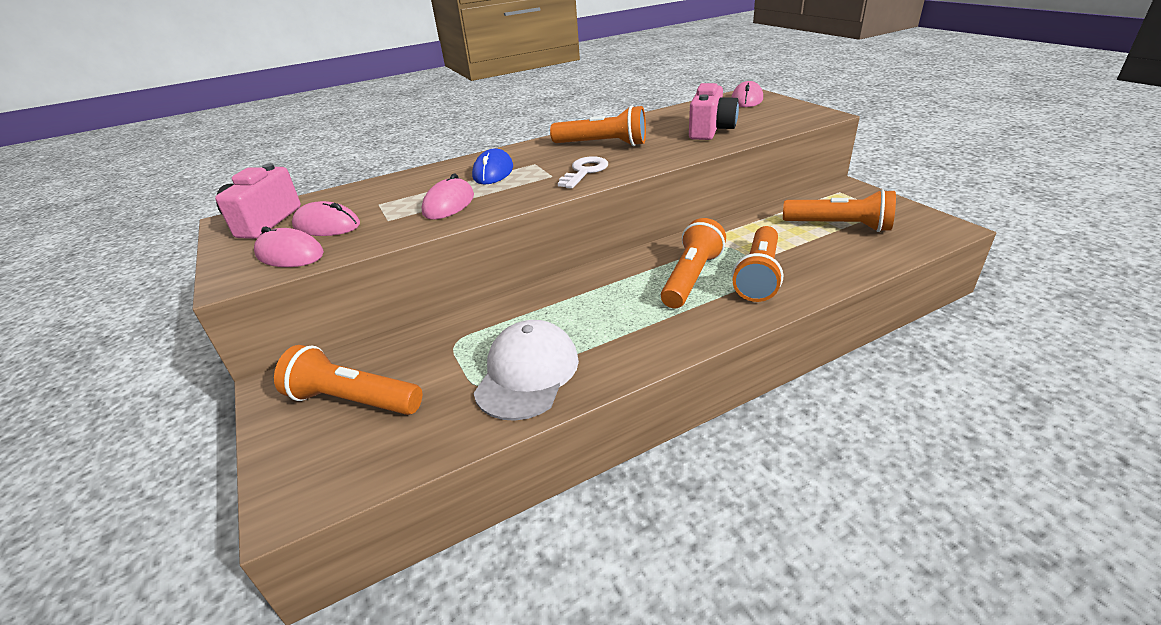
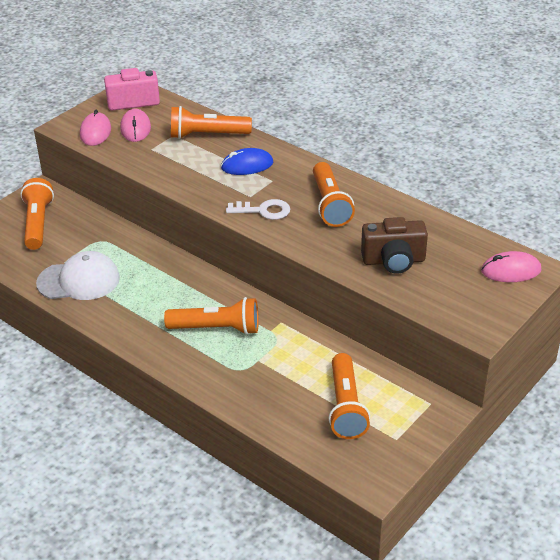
camera: 65 degrees right, 5 degrees up
pink mouse [421,174,474,219] -> none
pink camera [689,83,739,140] -> brown camera [361,217,428,274]
orange flashlight [732,226,783,302] -> orange flashlight moved to [171,106,252,139]

